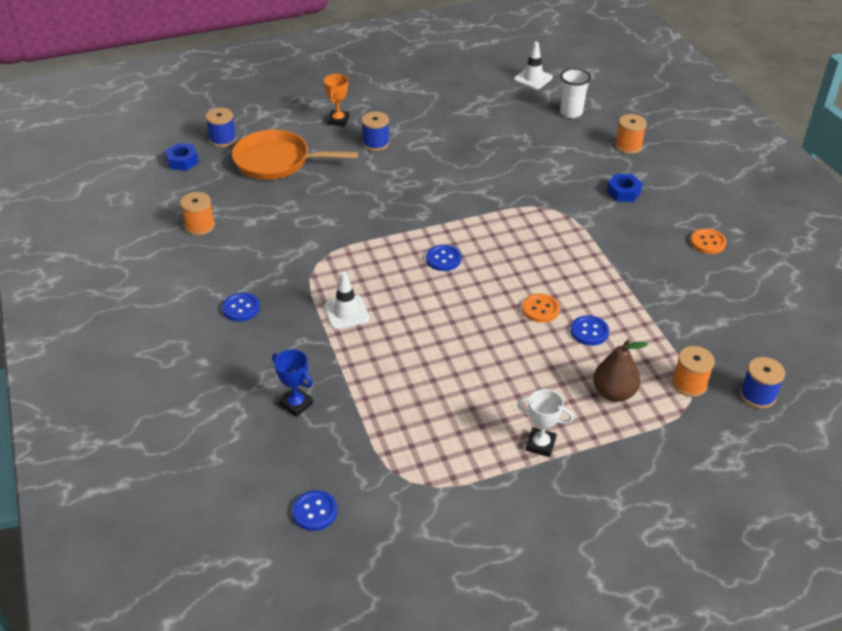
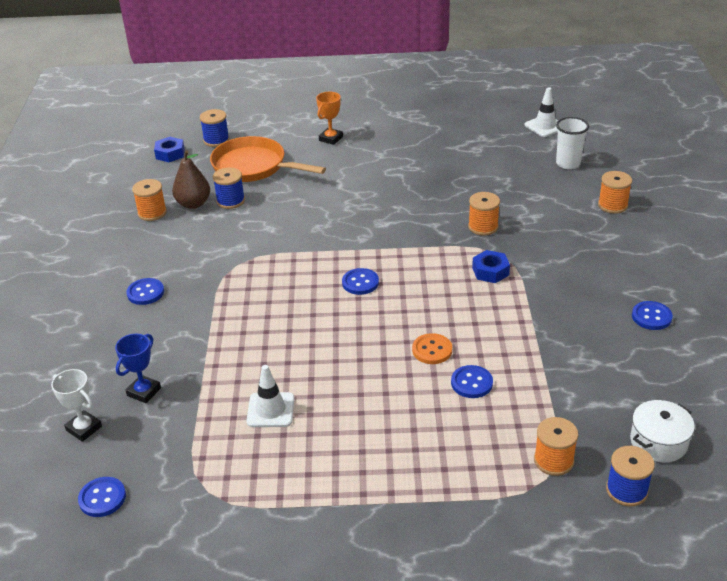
camera: 20 degrees right, 5 degrees down
blue trophy [272,350,313,417] -> blue trophy turned 60 degrees clockwise [115,334,161,403]
white traffic cone [324,272,370,329] -> white traffic cone moved to [246,365,295,427]
blue spool [362,111,390,151] -> blue spool moved to [213,167,245,209]
white trophy [517,389,574,457] -> white trophy moved to [51,369,102,442]
brown pear [593,339,648,402] -> brown pear moved to [172,150,210,209]
blue nut [607,174,643,202] -> blue nut moved to [472,250,510,283]
orange button [690,228,727,254] -> blue button [632,301,673,330]
none -> orange spool [468,192,500,235]
none -> white pot [630,400,695,462]

